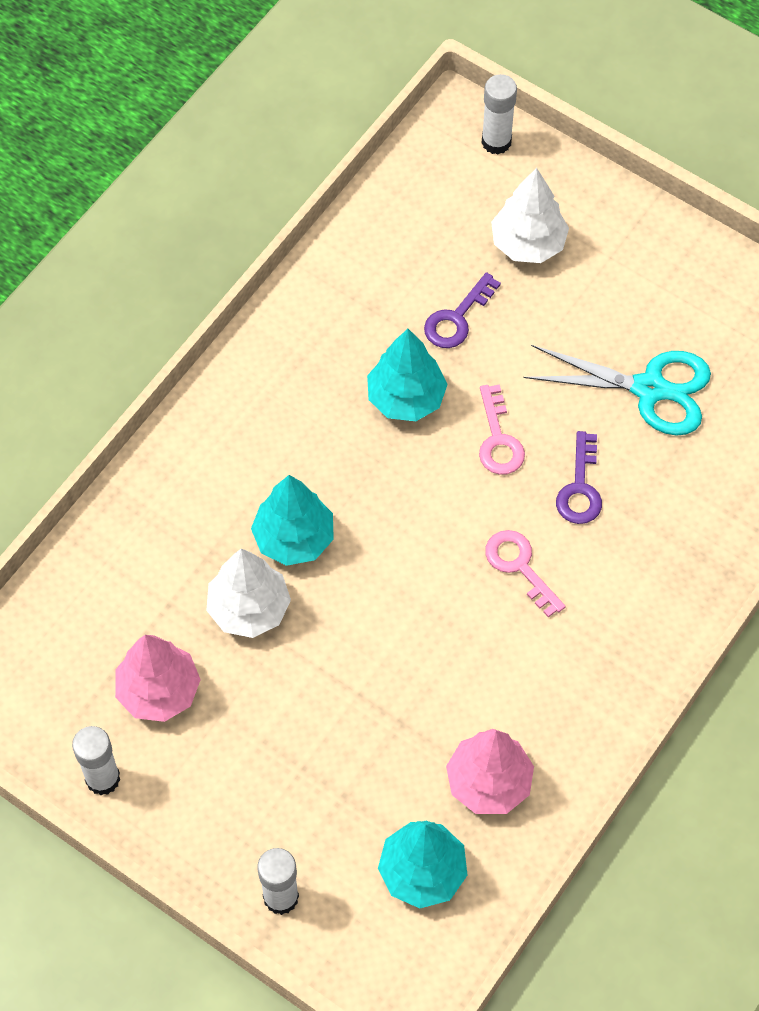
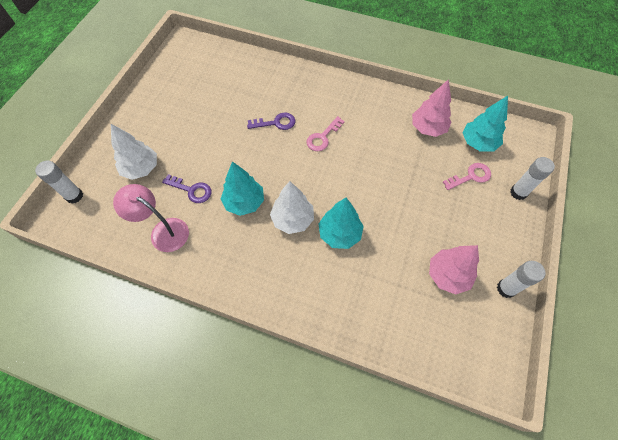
camera: 105 degrees left, 0 degrees up
white tree [206,548,291,638] -> white tree moved to [270,181,314,234]
pink key [479,384,525,475] -> pink key moved to [443,163,491,190]
turquoise scissors [524,345,711,436] -> none
none -> pink lamp [113,184,189,252]

